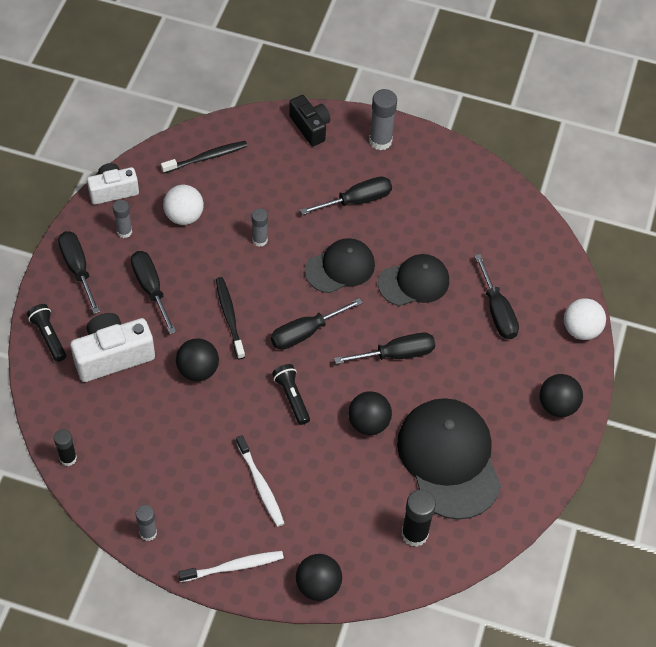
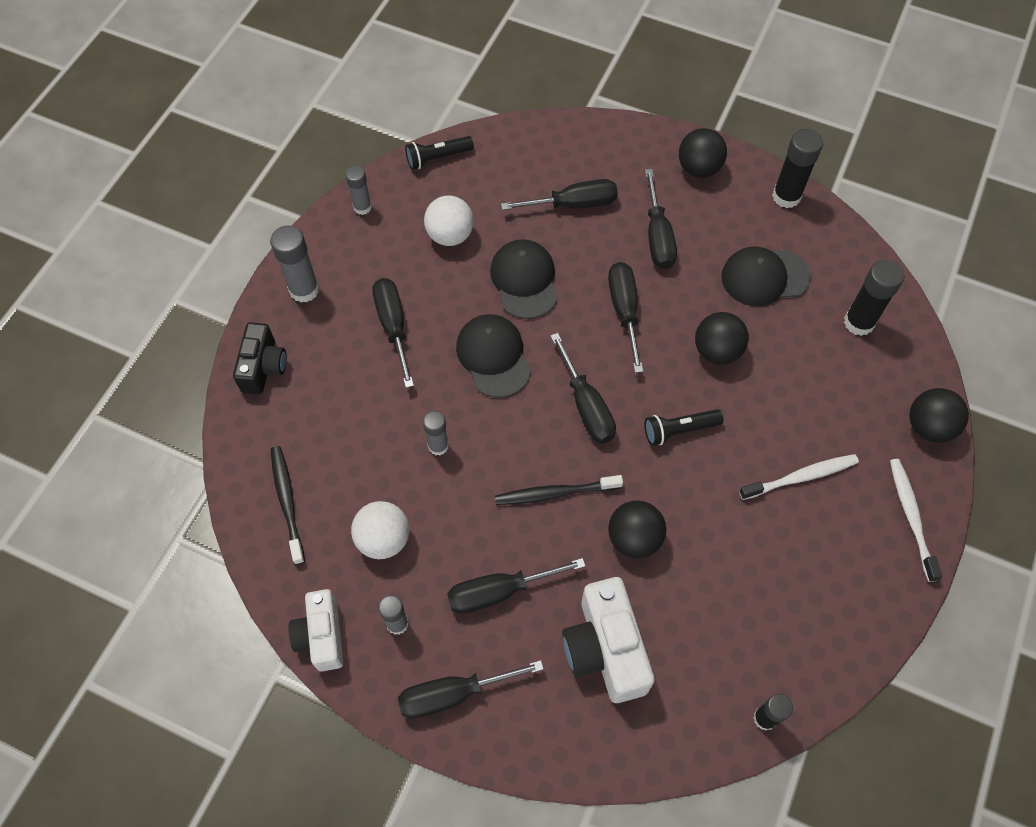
camera: 80 degrees left, 5 degrees up
black flashlight [27,304,66,362] -> black flashlight moved to [405,136,474,170]
grey glue stick [136,505,157,541] -> grey glue stick moved to [345,166,372,215]
black camera [289,95,330,146] -> black camera turned 120 degrees clockwise [233,322,287,395]
black cap [397,398,501,520] -> black cap [721,247,811,306], size x0.60
white ball [564,298,606,340] -> white ball moved to [424,195,474,246]
none -> black screwdriver [645,169,677,269]
none -> black glue stick [772,129,823,208]

